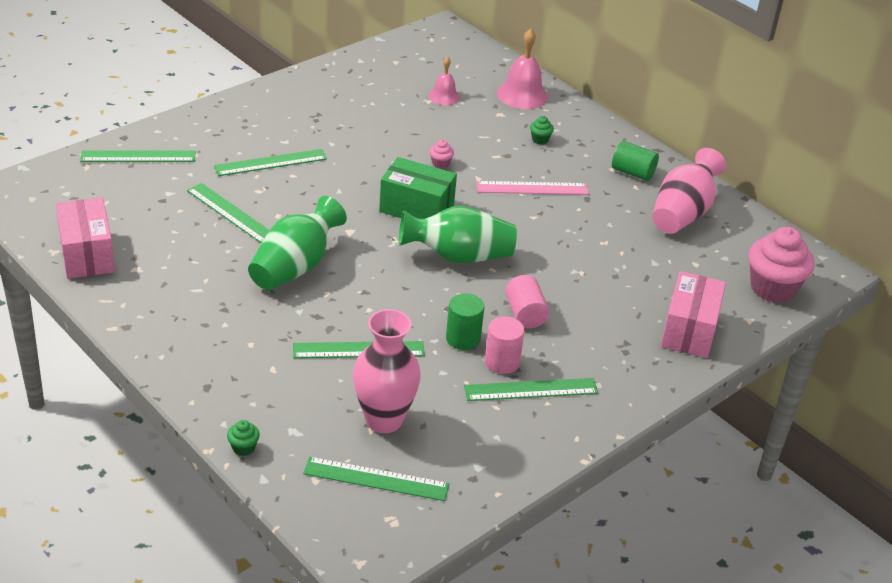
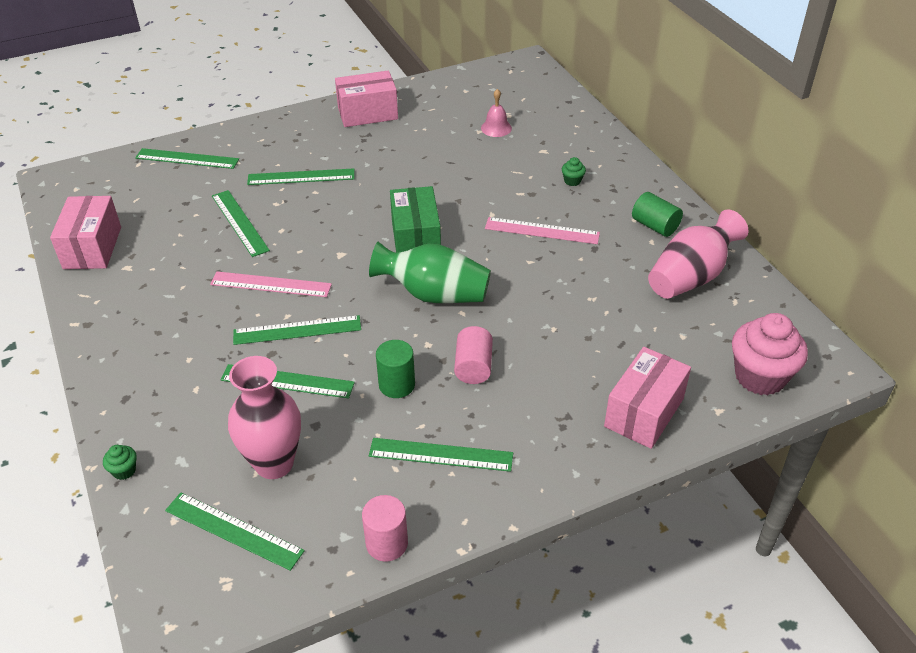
camera: 20 degrees right, 5 degrees up
green vase [248,196,347,290] -> pink ruler [210,271,332,297]
green box [379,157,457,219] -> green box turned 45 degrees clockwise [390,186,441,253]
pink cupcake [429,140,454,169] -> none
pink cylinder [485,316,524,374] -> pink cylinder moved to [362,495,408,562]
pink bell [497,29,548,109] -> none
none -> green ruler [233,315,361,345]
none -> pink box [335,71,398,127]

